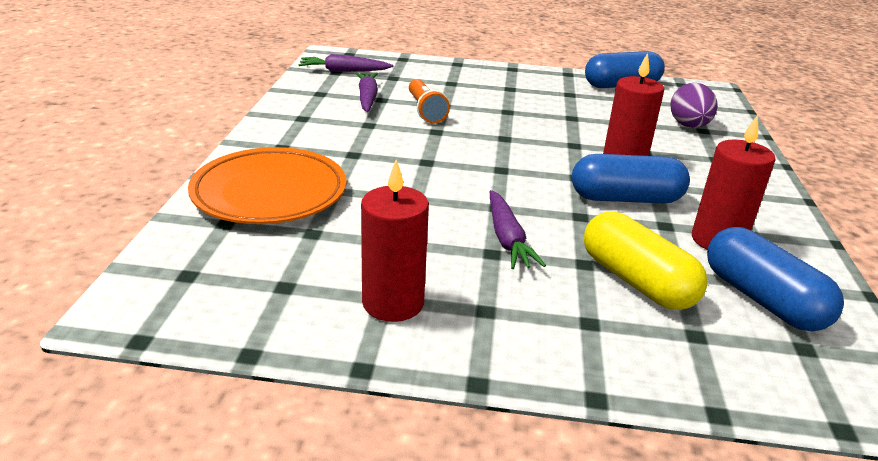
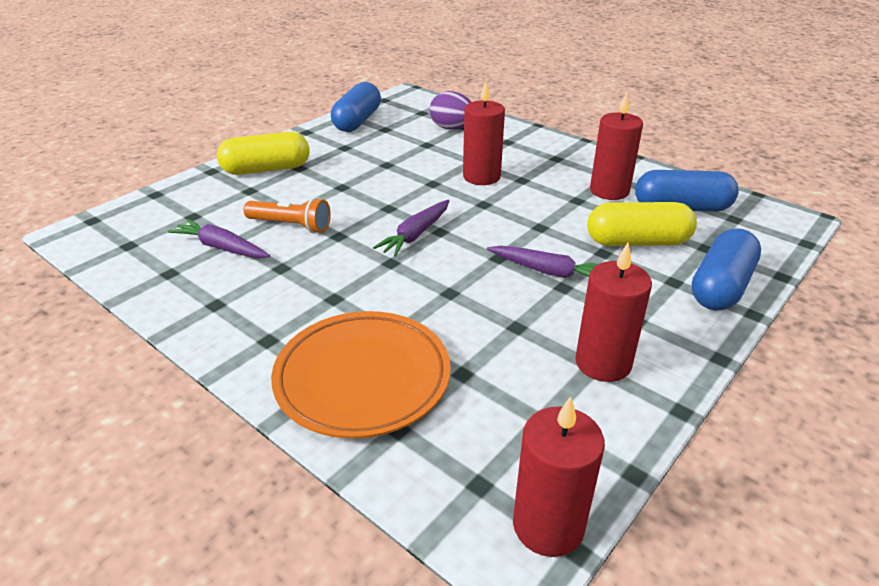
camera: 55 degrees left, 5 degrees up
purple carrot [298,54,394,72] -> purple carrot moved to [373,200,449,257]
blue capsule [572,154,690,204] -> blue capsule moved to [691,228,761,311]
none -> yellow capsule [217,132,309,175]
none -> red candle [513,396,605,557]

